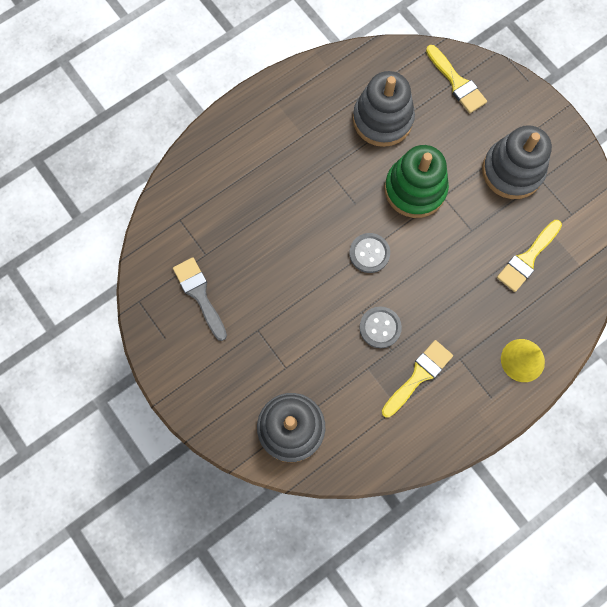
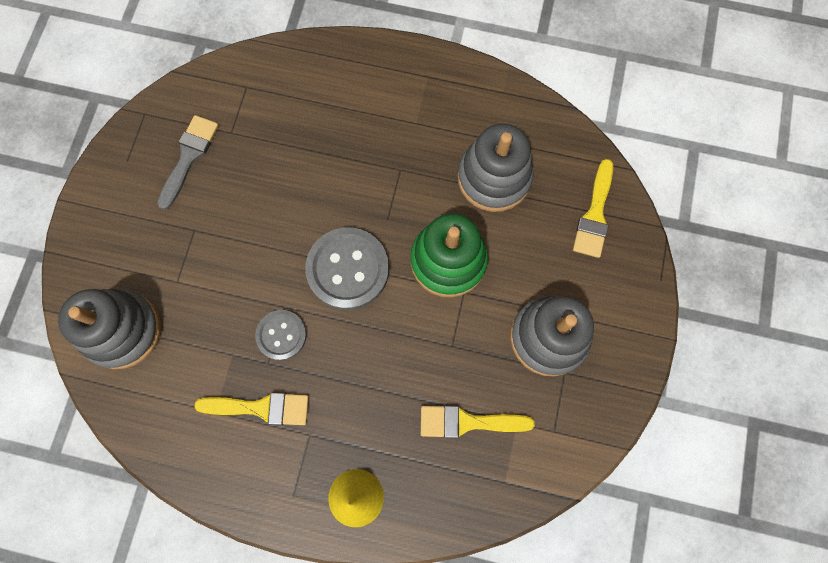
camera: 50 degrees right, 0 degrees up
grey button [349,233,390,273] -> grey button [305,227,389,310], size x1.69

